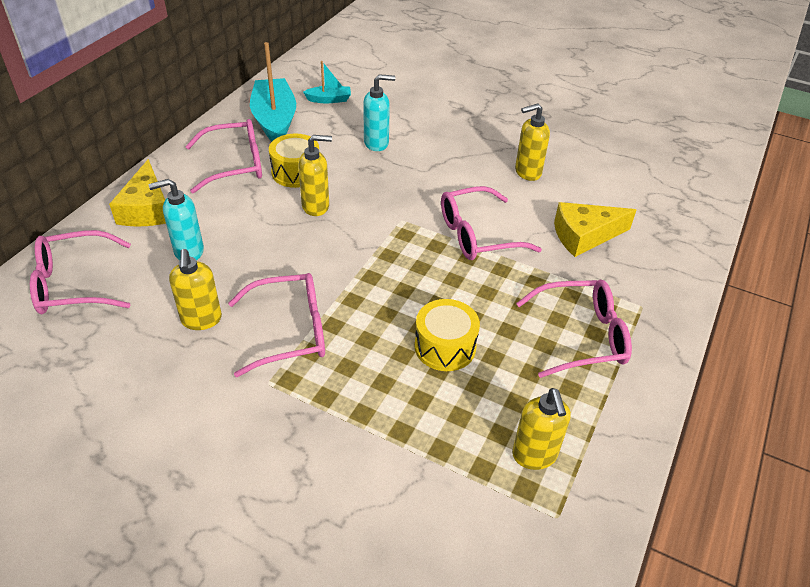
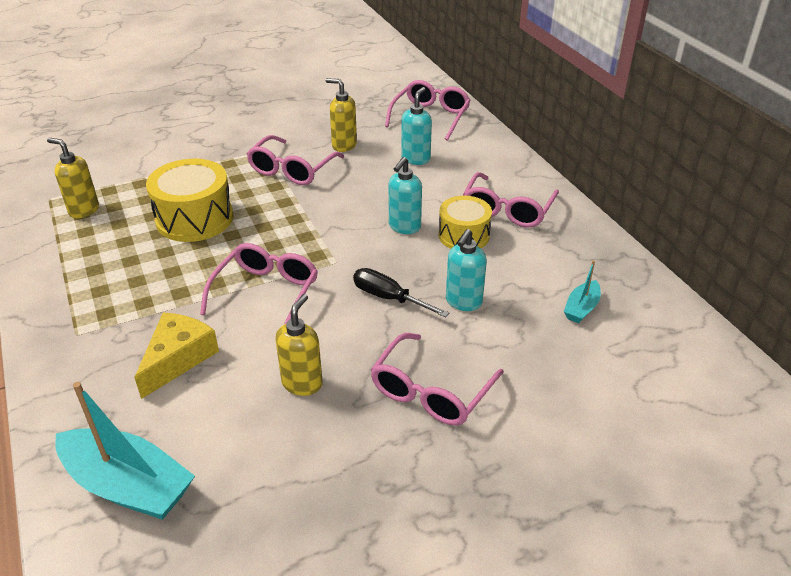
camera: 130 degrees right, 5 degrees down
yellow cheese [109,159,166,227] -> none
turquoise boat [250,42,296,142] -> turquoise boat moved to [55,382,195,520]
yellow soap dispenser [298,135,332,216] -> turquoise soap dispenser [388,157,422,234]
yellow drum [415,299,480,371] -> yellow drum [146,159,233,242], size x1.54
pink glasses [516,280,632,378] -> pink glasses moved to [371,333,504,426]
none -> black screwdriver [353,268,449,317]

